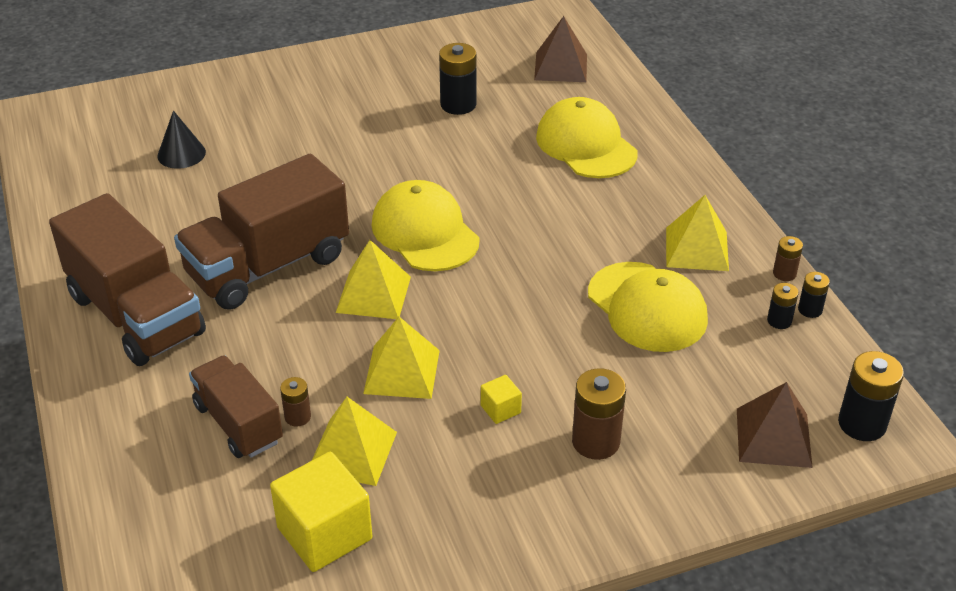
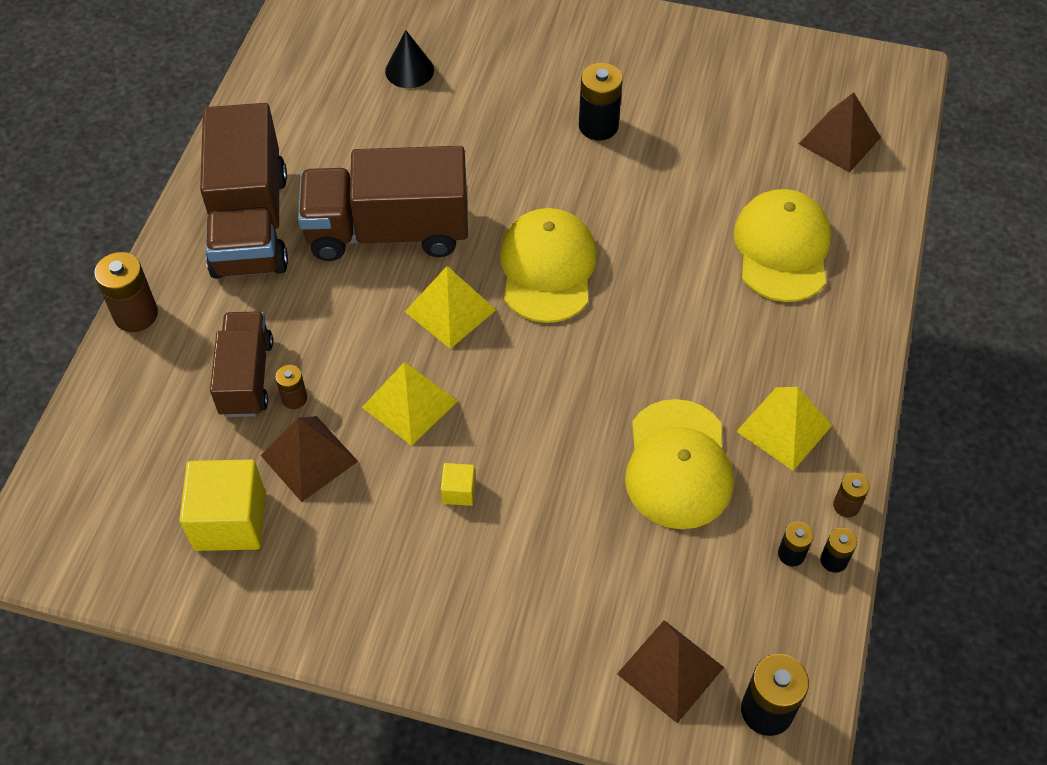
camera: 35 degrees right, 15 degrees up
yellow pyramid [312,397,397,486] -> brown pyramid [261,416,358,502]
black battery [439,43,476,115] -> black battery moved to [579,63,623,140]
brown battery [572,368,626,460] -> brown battery moved to [94,252,158,332]

